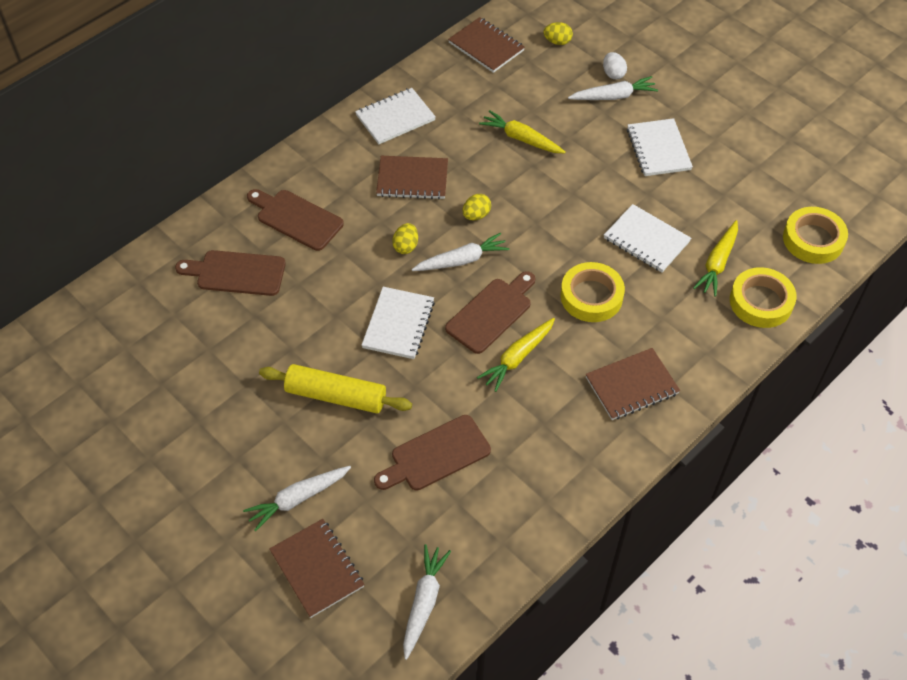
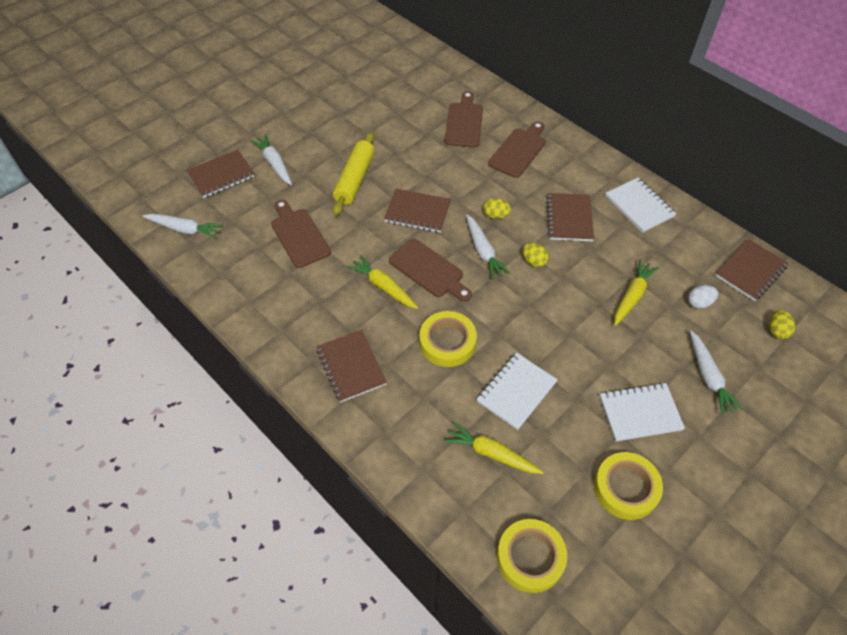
camera: 90 degrees right, 0 degrees up
white notebook [361,287,435,359] -> brown notebook [384,189,451,233]
white egg [603,52,627,79] -> white egg moved to [688,285,718,309]
yellow tape [730,267,797,328] -> yellow tape moved to [594,452,663,520]

